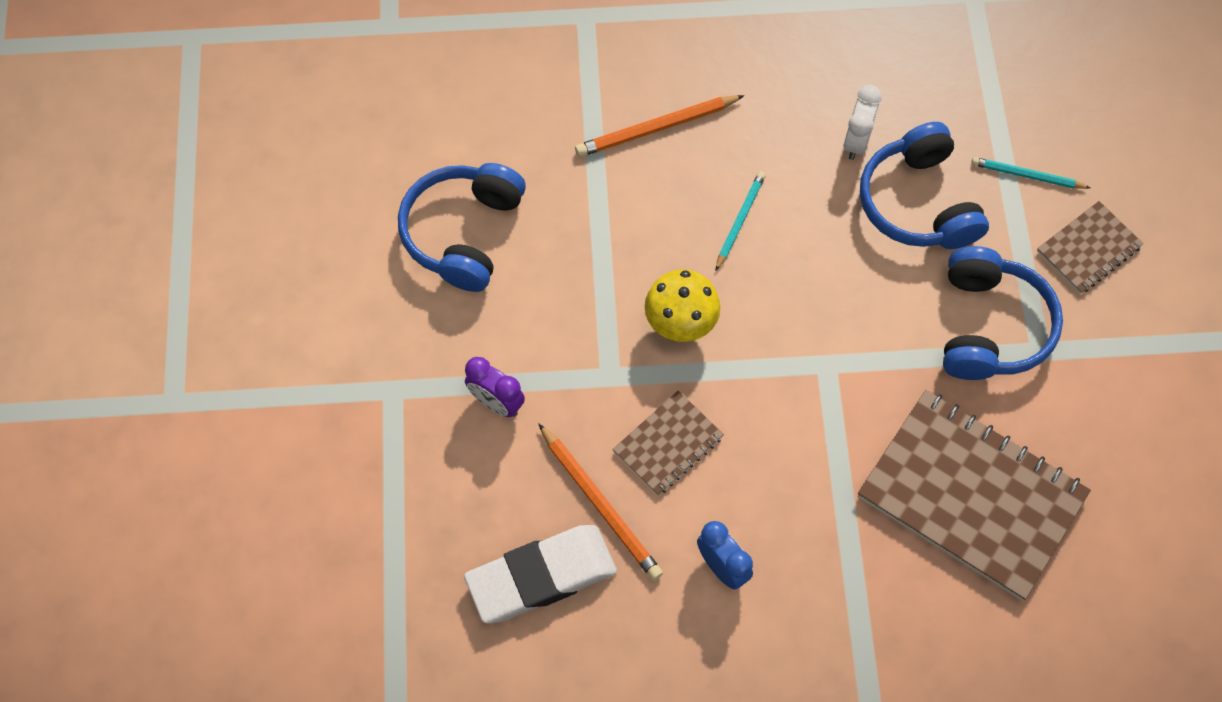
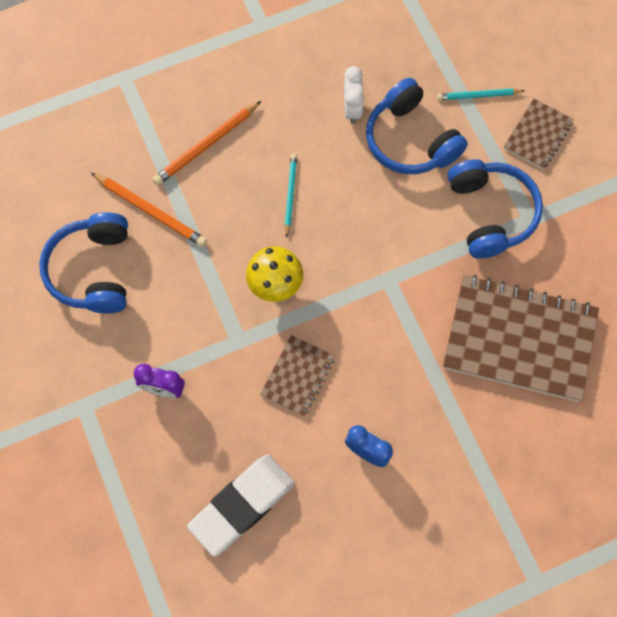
camera: 20 degrees left, 5 degrees up
orange pencil [538,423,663,581] -> orange pencil moved to [91,173,207,247]

